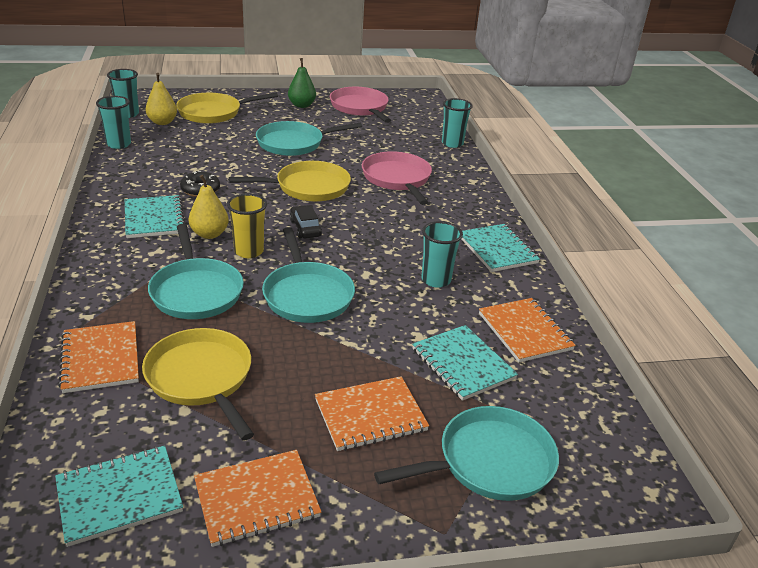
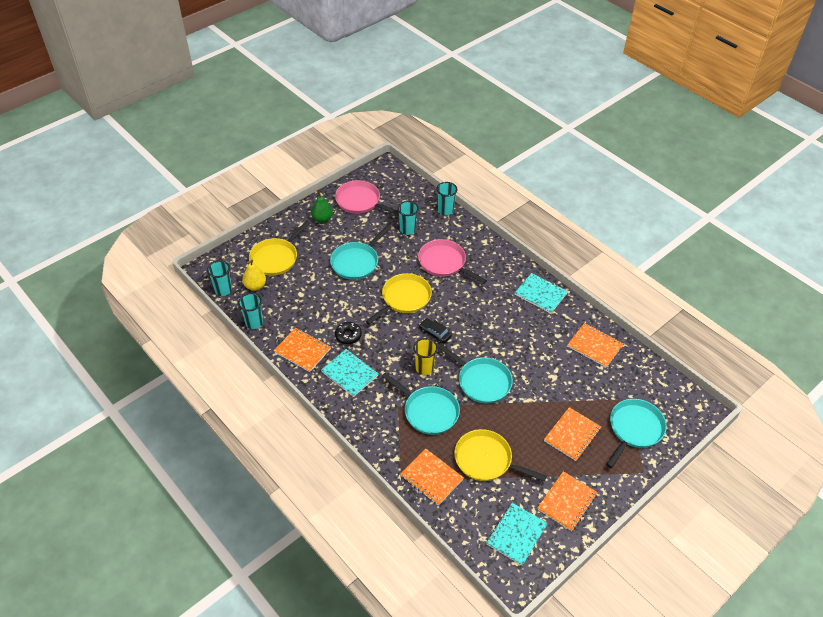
camera: 30 degrees left, 15 degrees up
yellow pear [188,175,229,239] -> none
turquoise notebook [412,325,518,401] -> none
turquoise cup [421,221,463,288] -> turquoise cup moved to [397,201,419,235]
none -> orange notebook [274,328,331,372]

